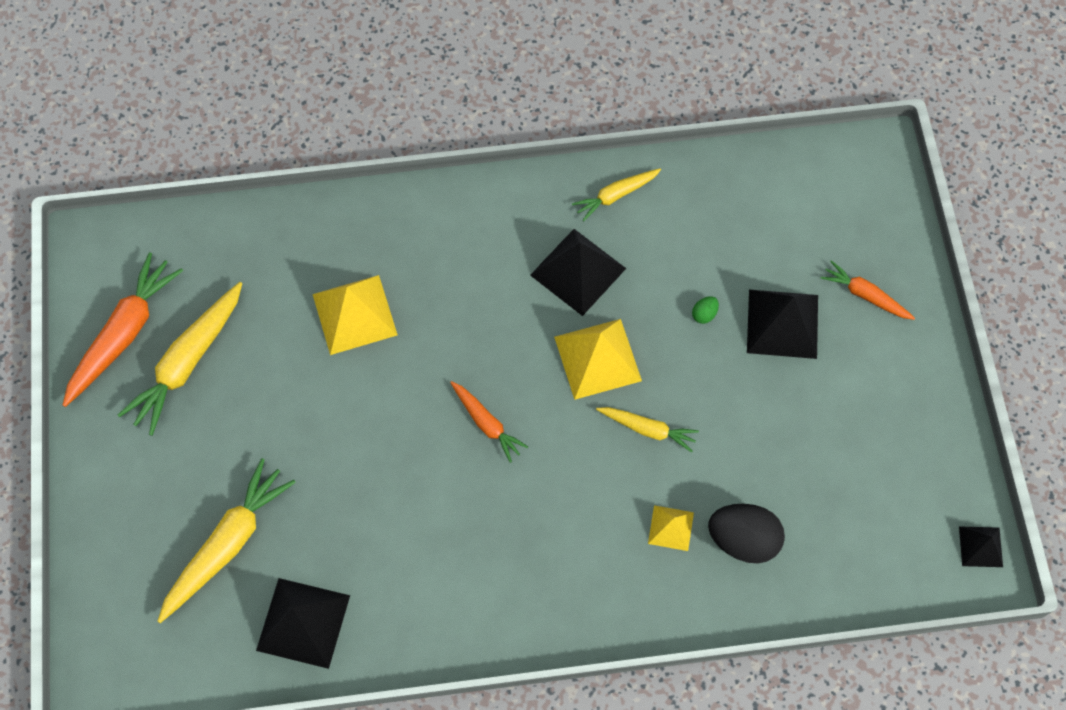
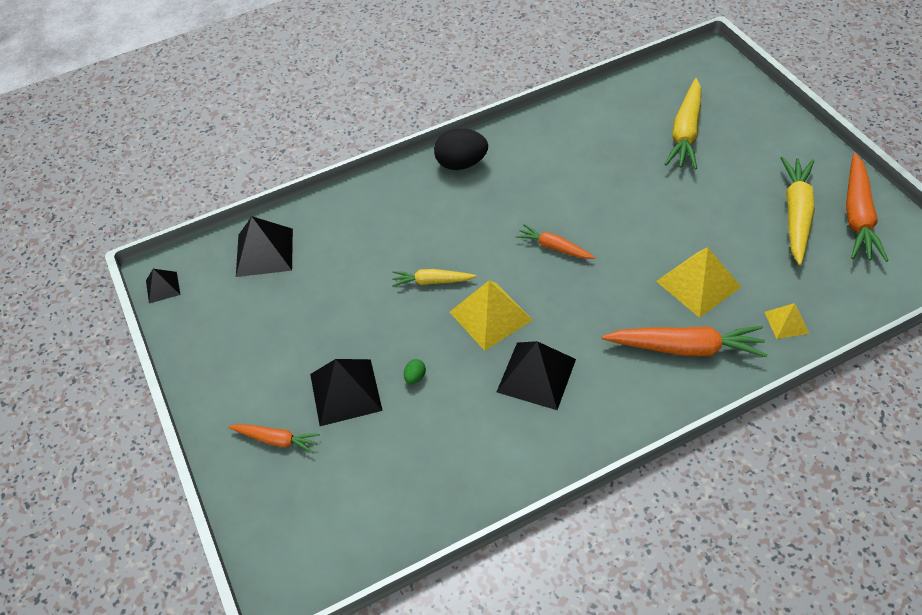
camera: 165 degrees right, 15 degrees down
black pyramid [256,578,350,669] -> black pyramid moved to [236,216,293,277]
yellow carrot [572,168,661,221] -> none
yellow pyramid [648,505,694,551] -> yellow pyramid moved to [765,303,810,339]
black egg [708,504,785,563] -> black egg moved to [434,129,488,170]
none -> orange carrot [602,326,767,357]

